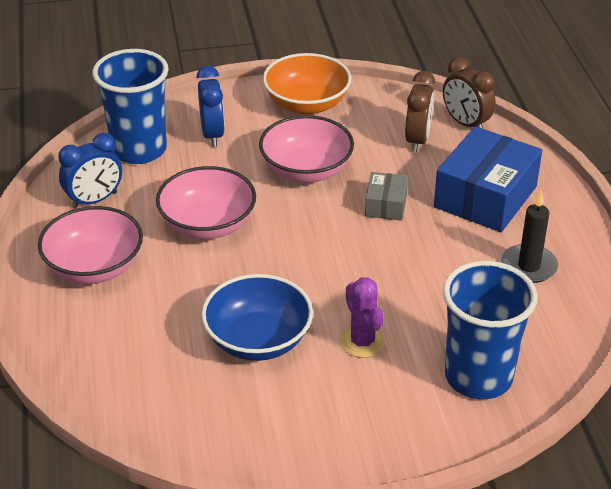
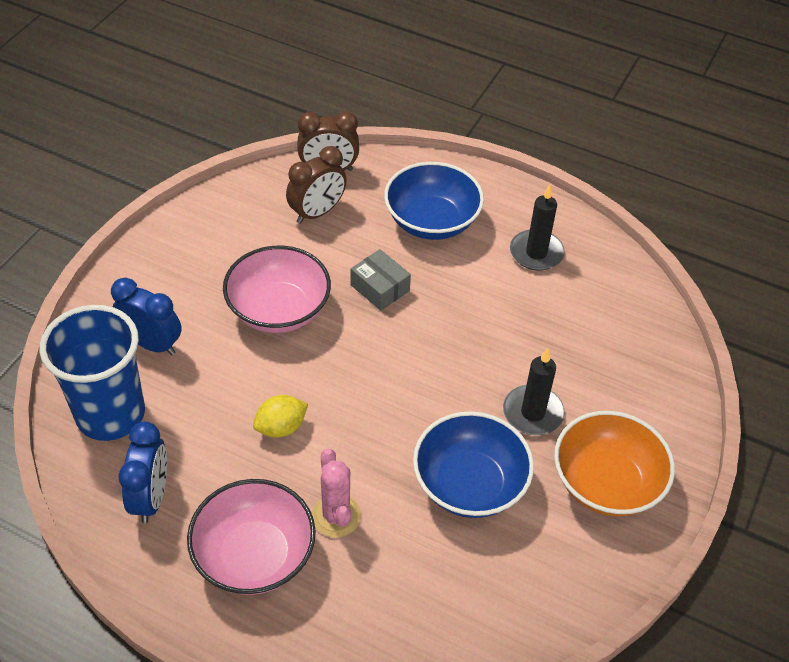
camera: 55 degrees left, 10 degrees up
pink bowl [156,166,256,239] -> yellow lemon [253,395,308,438]
orange bowl [263,53,351,114] -> orange bowl moved to [554,411,675,516]
purple cactus [340,277,385,358] -> black candle [503,348,565,435]
brown clock [405,71,435,152] -> brown clock turned 90 degrees clockwise [286,146,347,224]
blue box [434,126,542,232] -> blue bowl [384,162,484,240]
blue cup [443,261,538,399] -> none
none -> pink cactus [312,448,361,538]

